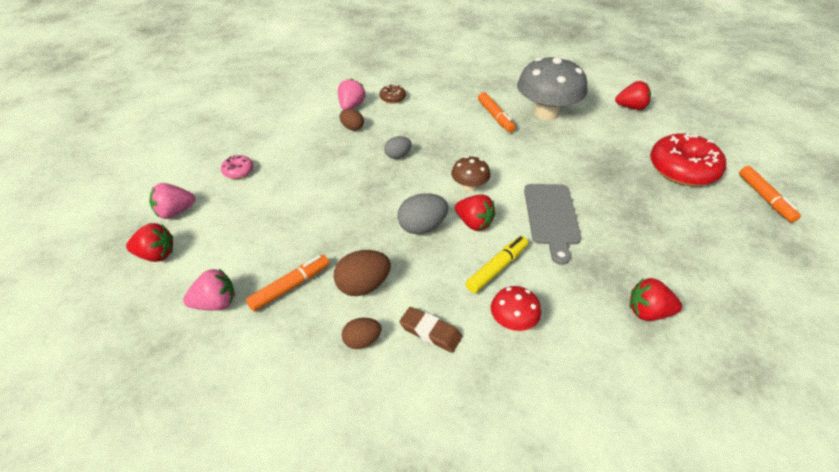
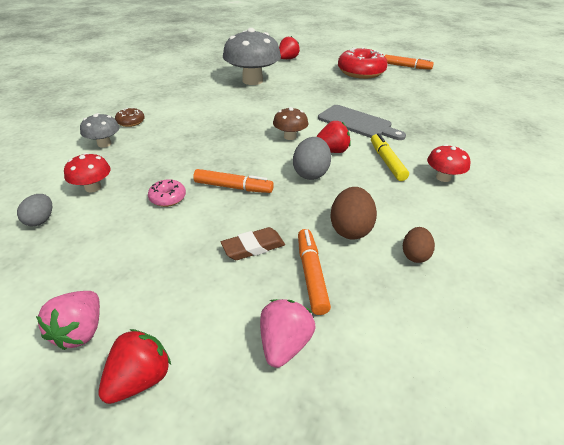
camera: 55 degrees left, 5 degrees down
pink donut [221,155,254,179] -> pink donut moved to [148,179,186,207]
pink strawberry [338,79,365,110] -> grey mushroom [80,113,120,147]
brown egg [339,109,364,131] -> none
grey egg [384,136,412,159] -> grey egg moved to [17,194,52,226]
brown eraser [399,307,462,353] -> brown eraser moved to [221,227,285,260]
orange marker [478,92,516,132] -> orange marker moved to [193,169,274,193]
red strawberry [630,278,682,321] -> none
none -> red mushroom [64,153,111,192]

